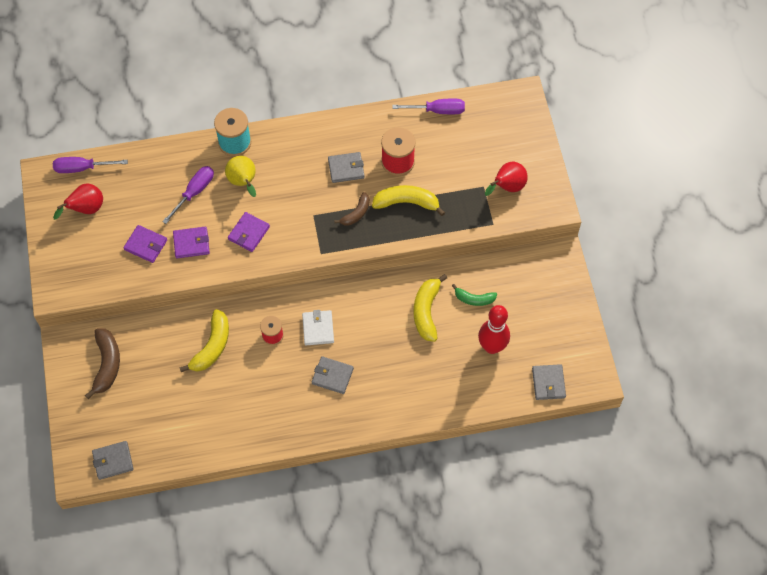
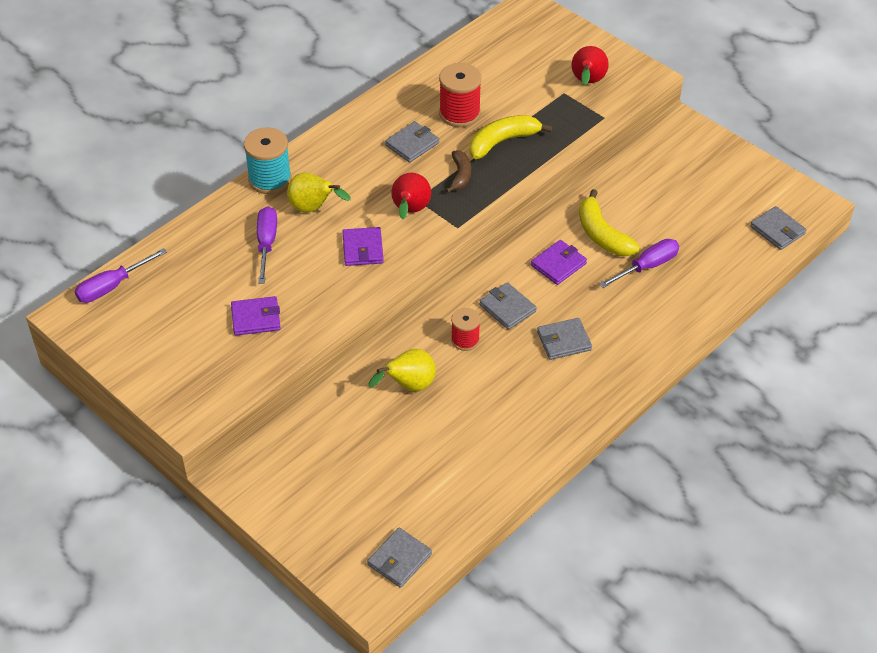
camera: 35 degrees left, 15 degrees down
red pear [53,183,103,220] -> red pear moved to [391,173,431,219]
brown banana [85,328,120,399] -> none
purple wallet [173,227,210,258] -> purple wallet moved to [531,240,587,285]
yellow banana [179,309,229,372] -> yellow pear [368,349,436,392]
white wallet [302,310,334,345] -> grey wallet [479,282,537,330]
purple screwdriver [392,99,465,114] -> purple screwdriver moved to [599,239,679,288]
green banana [452,284,497,306] -> none
red bowling pin [478,305,510,354] -> none

